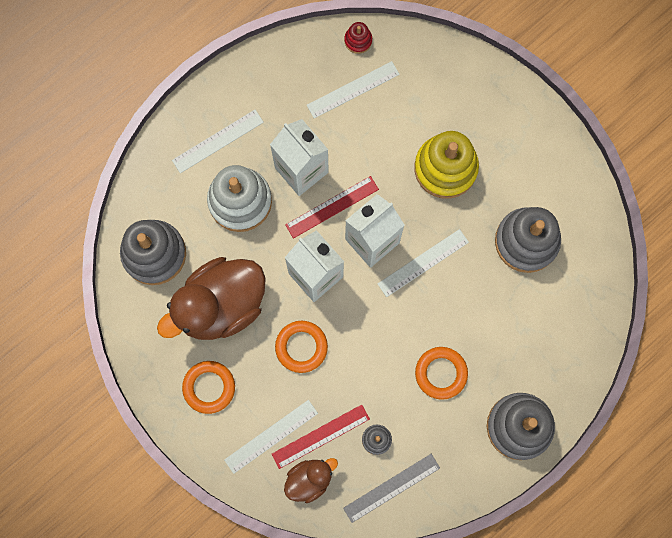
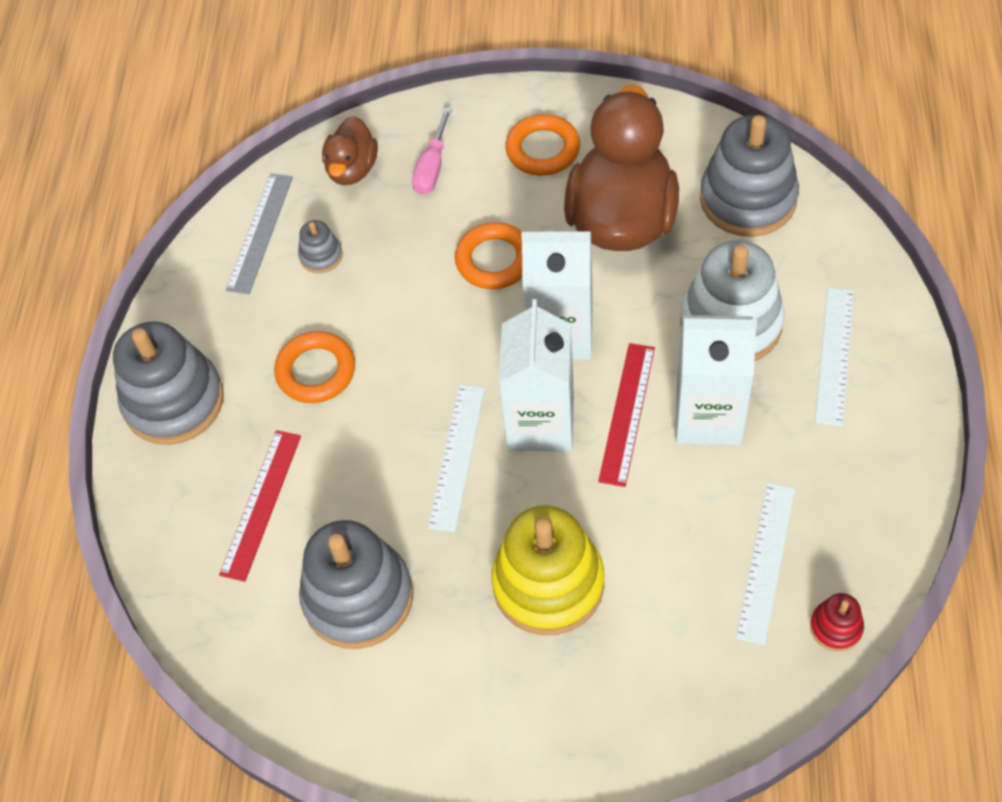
camera: 140 degrees right, 20 degrees down
white ruler [224,400,318,474] -> pink screwdriver [412,107,452,195]
red ruler [272,405,370,469] -> red ruler moved to [219,430,301,582]

